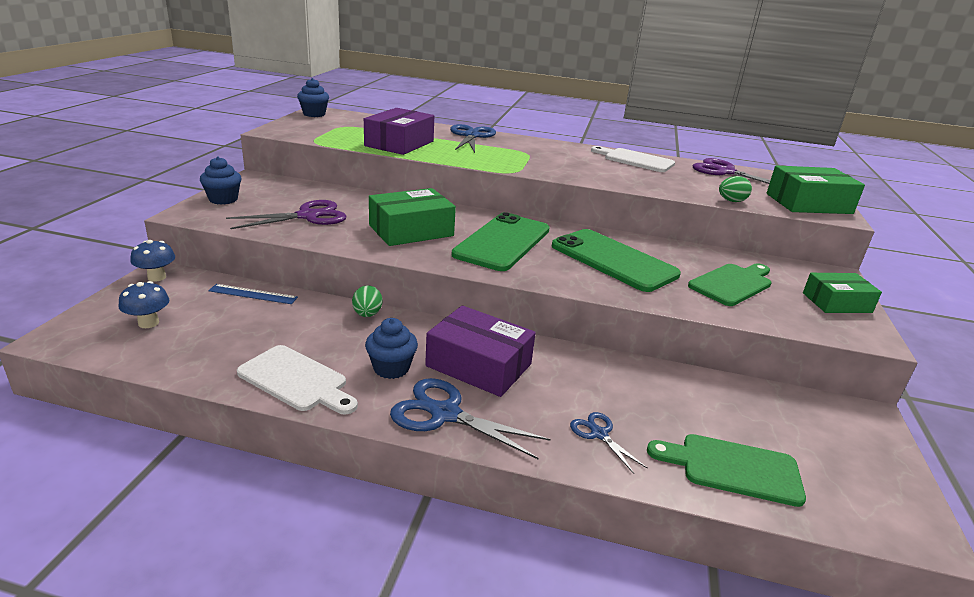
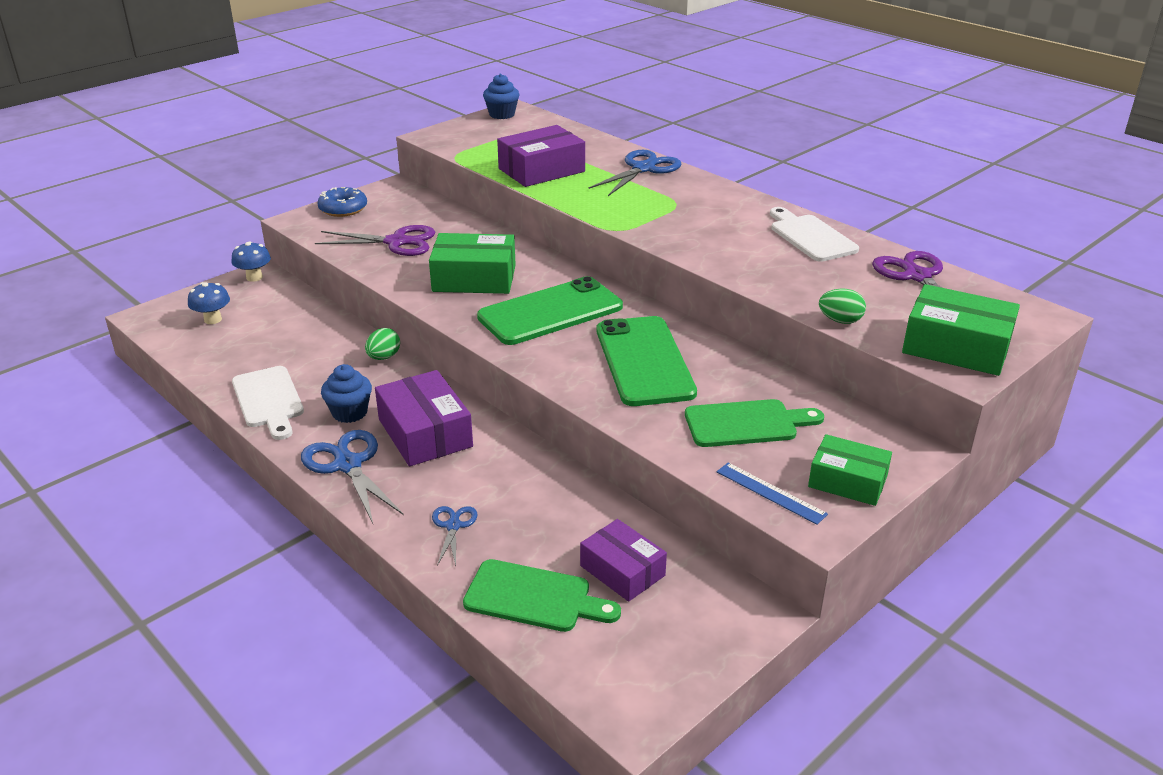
camera: 35 degrees right, 5 degrees up
blue cupcake [200,157,241,205] -> blue donut [317,187,367,217]
blue ruler [208,284,298,304] -> blue ruler moved to [717,463,828,525]
green cutting board [647,434,806,507] -> green cutting board turned 150 degrees clockwise [463,559,621,632]
none -> purple box [580,519,667,602]

